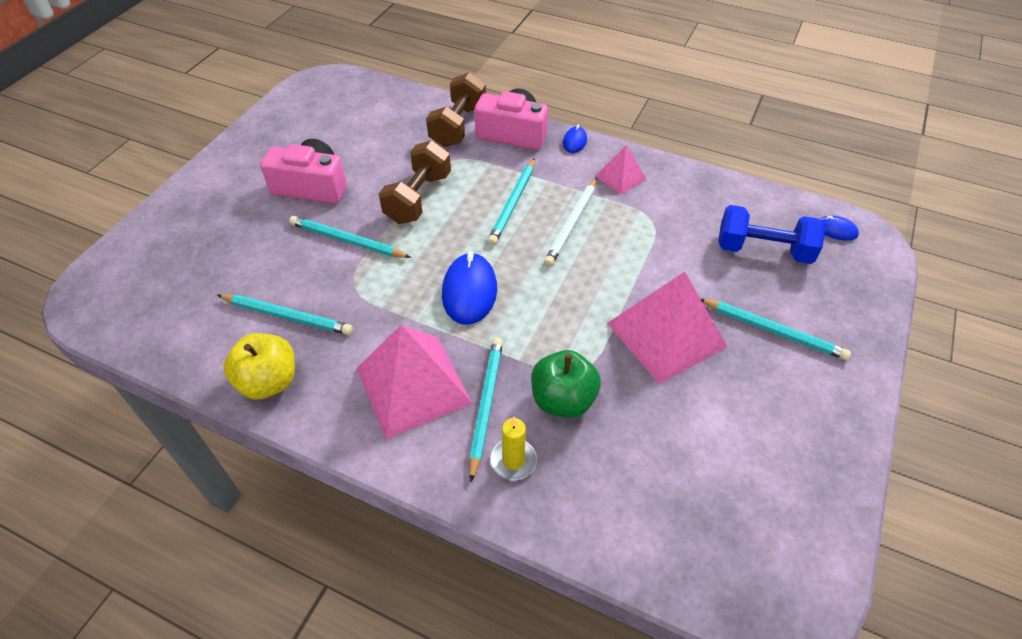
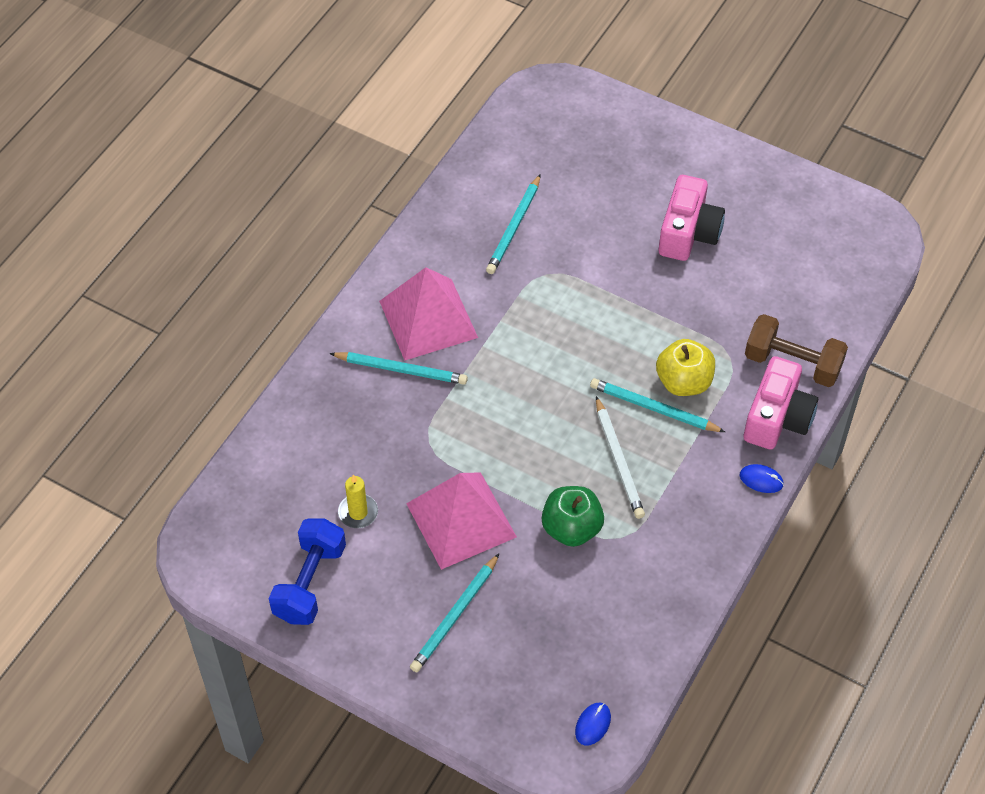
camera: 95 degrees right, 5 degrees up
yellow apple [223,333,295,400] -> yellow apple moved to [656,339,715,396]
turquoise pencil [289,216,411,258] -> none
brown dumbbell [379,140,451,224] -> none
blue mouse [442,252,497,325] -> none
yellow candle [490,417,537,481] -> yellow candle moved to [338,474,378,528]
green apple [531,350,601,418] -> green apple moved to [542,486,604,547]
white pencil [544,178,597,266] -> white pencil turned 135 degrees counterclockwise [596,396,645,519]
pink pyramid [596,146,646,195] -> none
blue dumbbell [718,205,826,264] -> blue dumbbell moved to [268,518,346,625]

